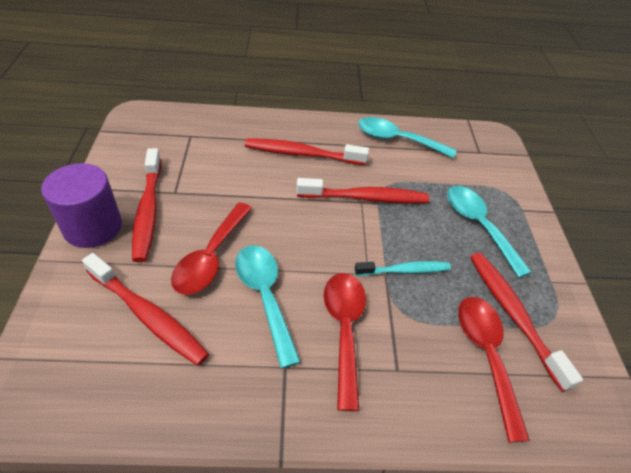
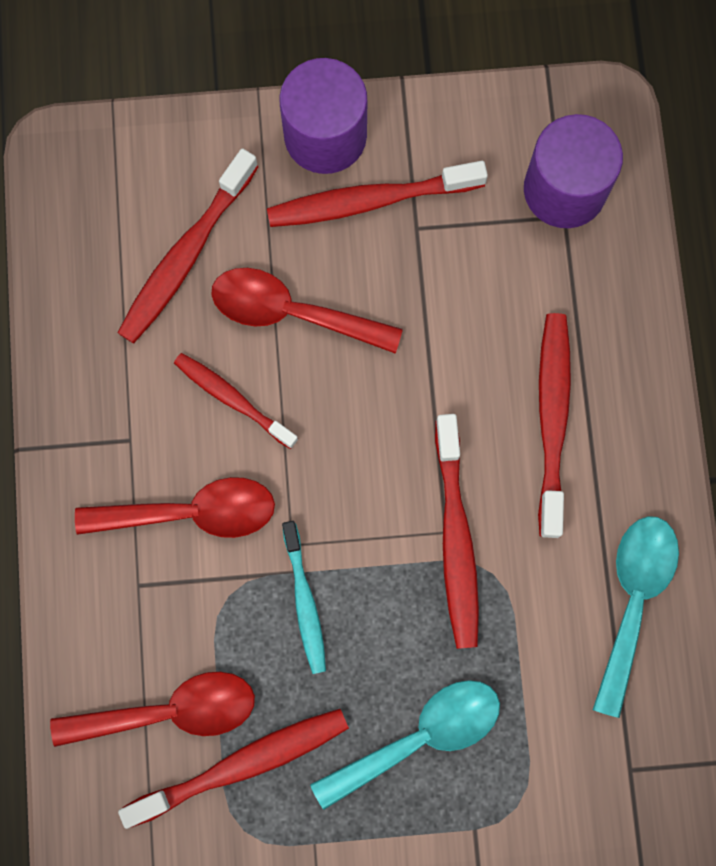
camera: 90 degrees right, 30 degrees up
turquoise spoon [235,245,301,368] -> red toothbrush [174,353,298,449]
none -> purple cylinder [524,114,623,228]

